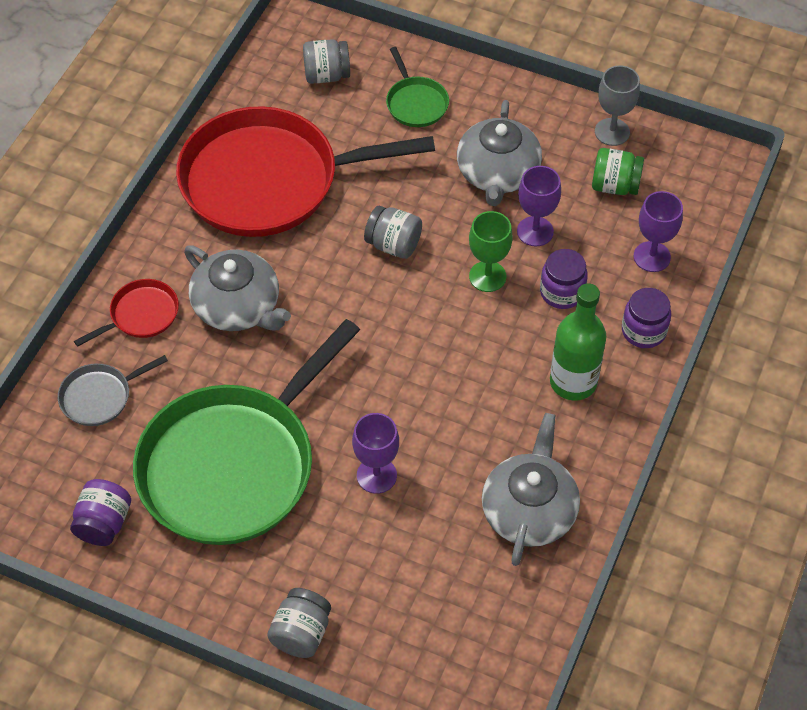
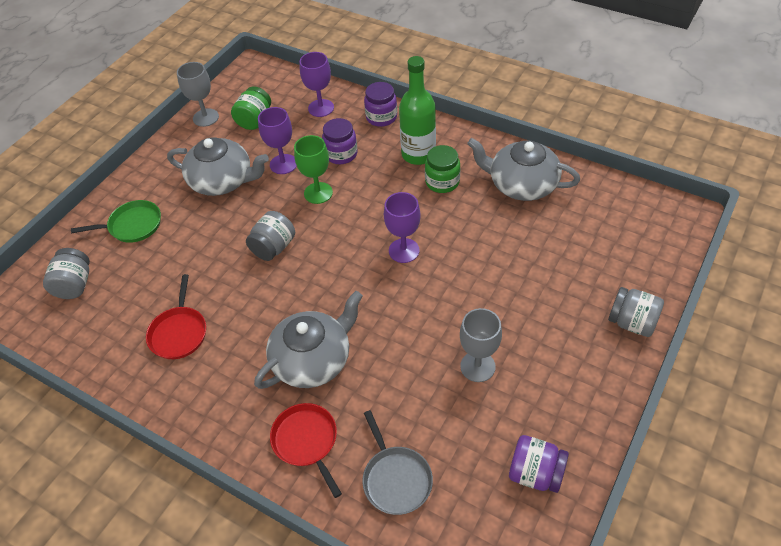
camera: 80 degrees left, 5 degrees down
green pan [133,319,360,545] -> grey goblet [460,308,502,382]
red pan [176,106,435,237] -> red pan [146,274,206,359], size x0.41
purple goblet [352,413,399,494] -> purple goblet moved to [384,192,421,263]
none -> green jar [425,145,460,193]

